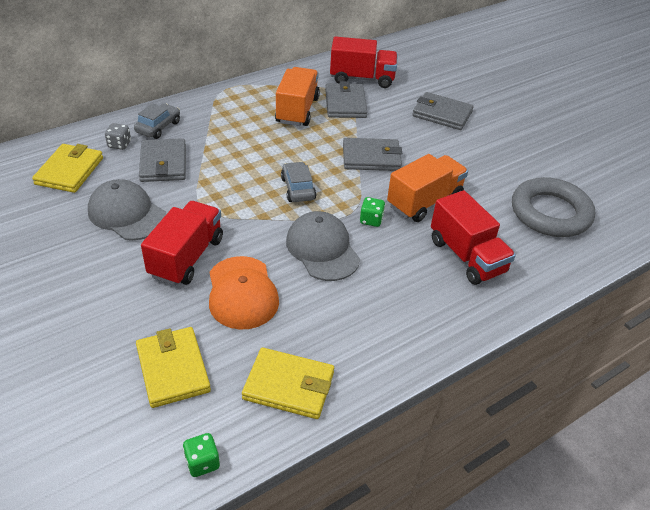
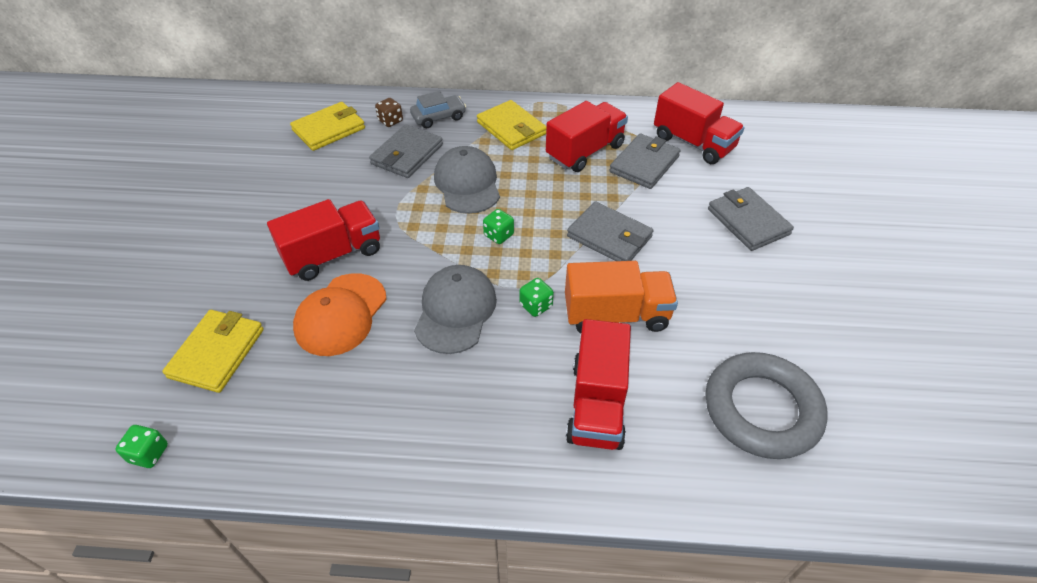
camera: 40 degrees right, 5 degrees up
grey cap [88,179,166,240] -> grey cap moved to [434,146,500,214]
grey dice [105,123,131,150] -> brown dice [375,98,403,127]
yellow wallet [242,347,334,419] -> yellow wallet moved to [477,100,547,150]
orange truck [275,67,320,126] -> red truck [546,101,628,172]
grey car [281,162,316,202] -> green dice [483,209,514,244]

